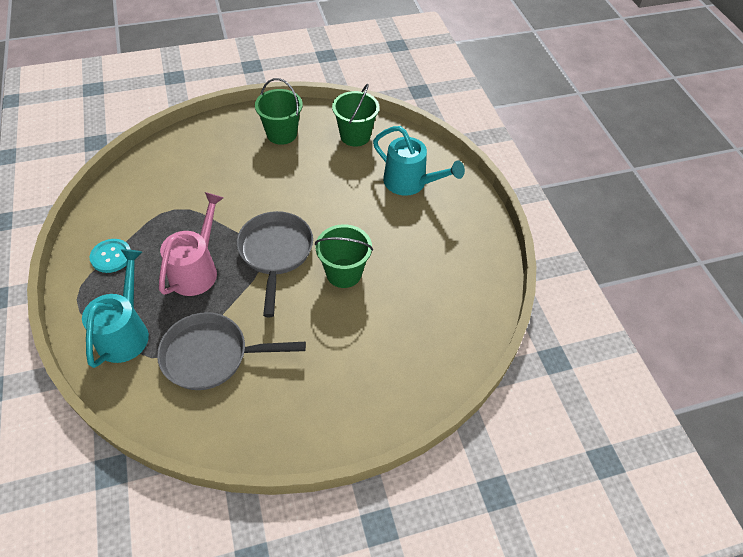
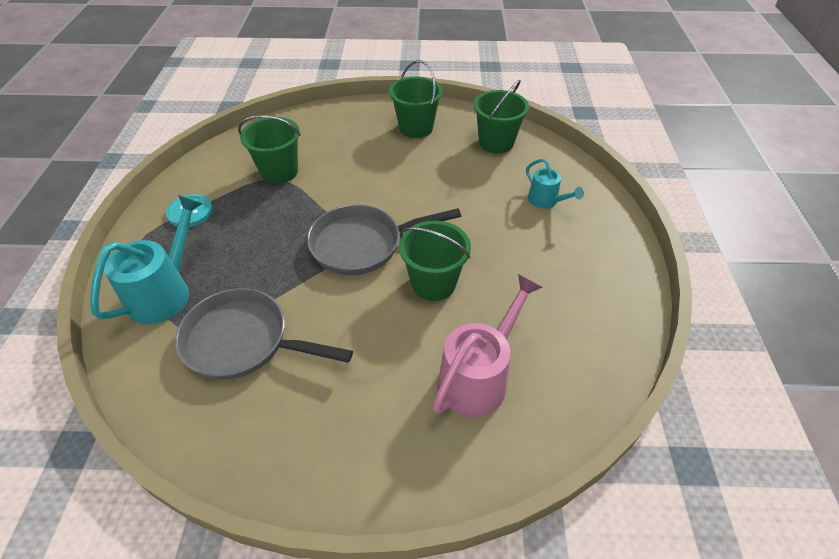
camera: 20 degrees right, 5 degrees down
pink watering can [159,192,223,296] -> pink watering can moved to [433,274,543,417]
grey pan [237,211,313,317] -> grey pan turned 120 degrees counterclockwise [307,205,461,275]
turquoise watering can [373,126,465,196] -> turquoise watering can [526,159,584,209], size x0.58
none -> green bucket [238,115,301,184]

